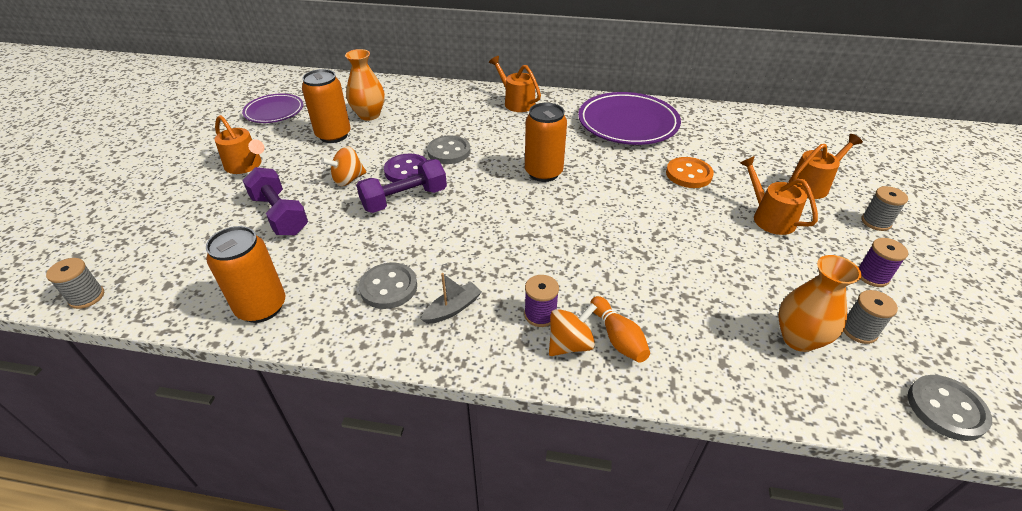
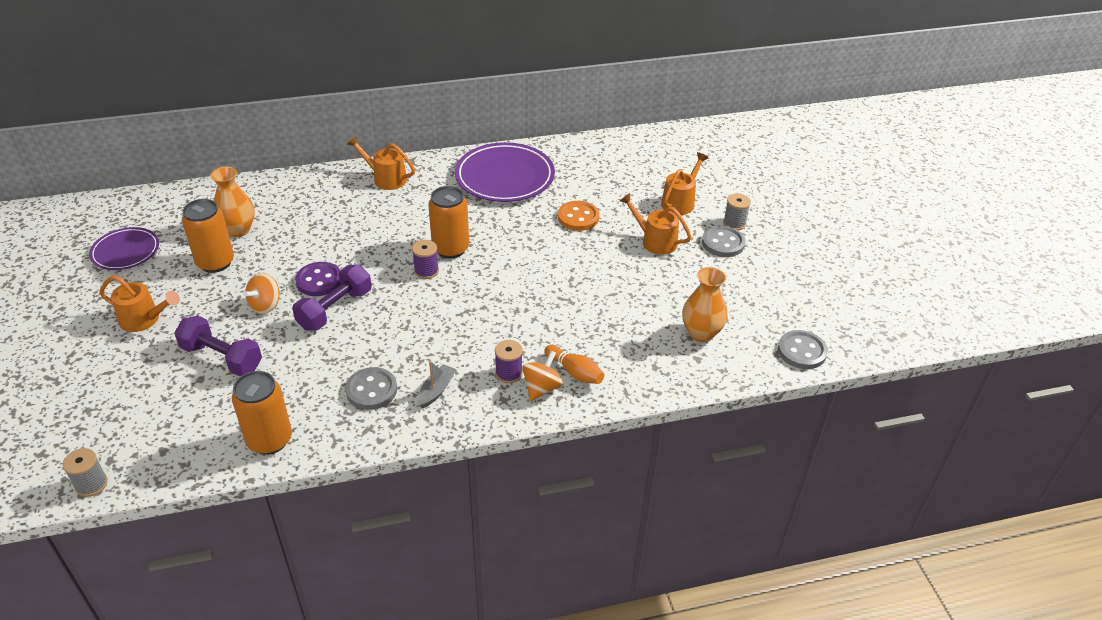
camera: 25 degrees left, 0 degrees up
grey button [427,136,470,164] -> grey button moved to [702,225,746,257]
grey spool [843,290,898,344] -> none
purple spool [858,238,908,287] -> purple spool moved to [412,240,439,279]

